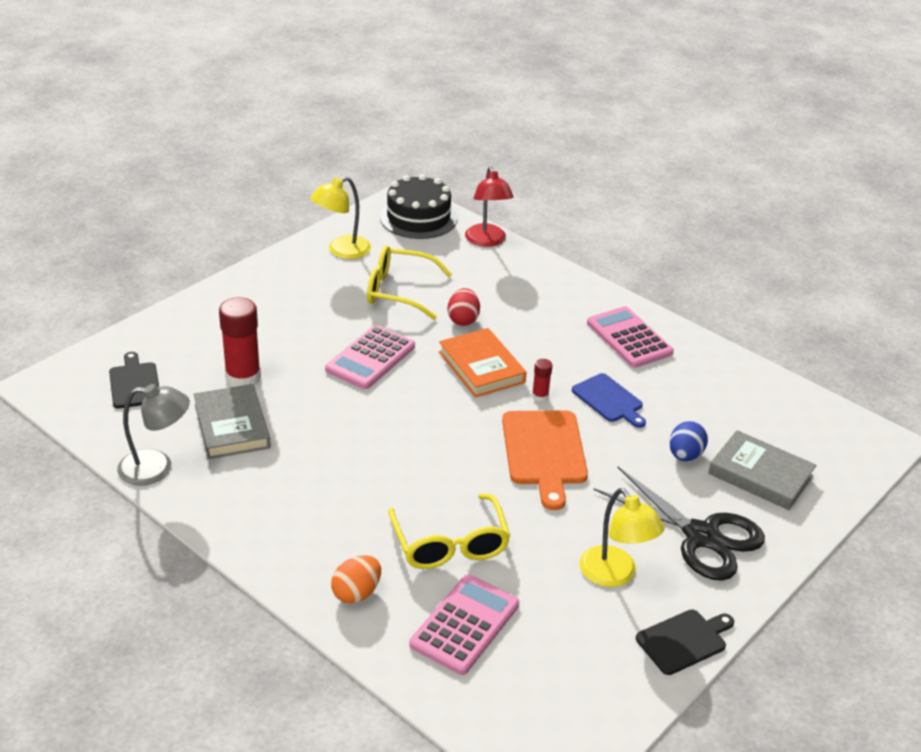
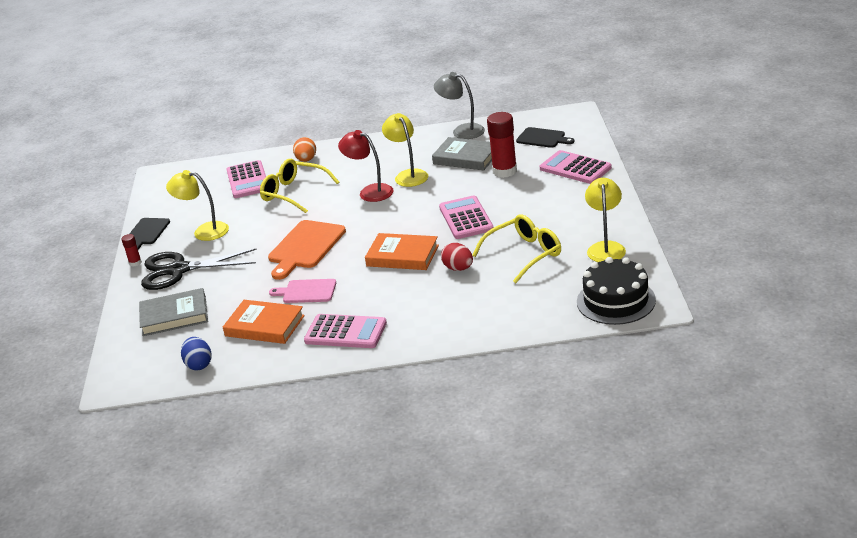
camera: 140 degrees right, 5 degrees down
grey lamp [117,384,190,486] -> grey lamp turned 75 degrees clockwise [434,72,485,139]
red lamp [465,166,514,247] -> red lamp moved to [338,130,394,202]
orange cutting board [502,410,588,510] -> orange cutting board turned 105 degrees counterclockwise [268,220,346,280]
red glue stick [532,359,552,402] -> red glue stick moved to [121,234,142,267]
blue cutting board [572,373,646,428] -> pink cutting board [269,279,336,303]
blue egg [669,421,708,461] -> blue egg moved to [181,337,212,370]
none -> orange book [223,300,305,344]
none -> yellow lamp [382,113,428,187]
none -> pink calculator [540,150,612,184]

